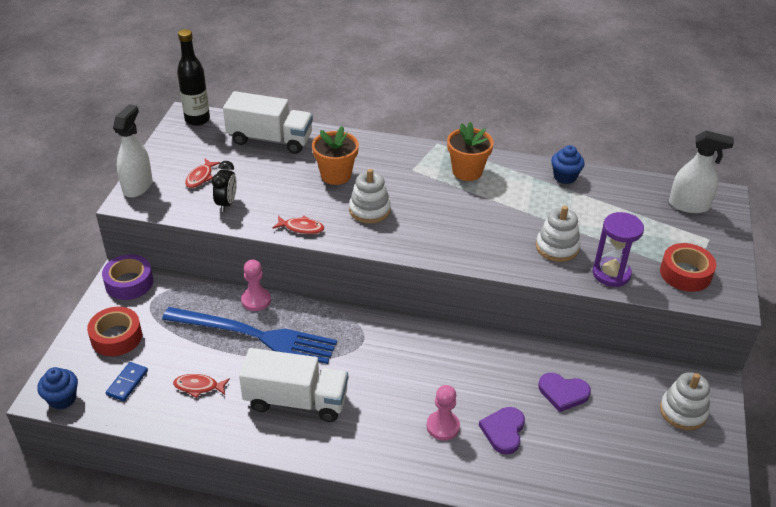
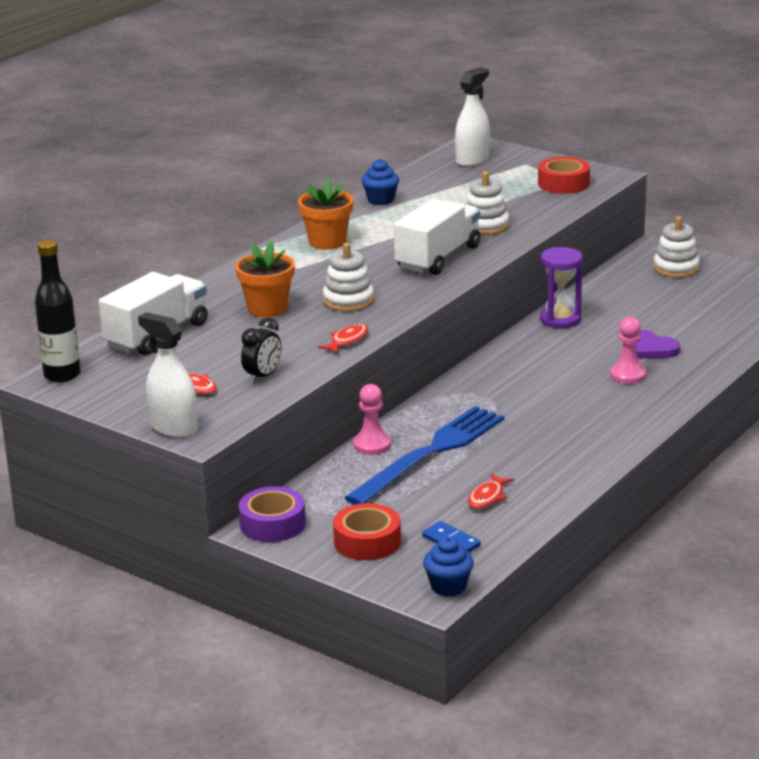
camera: 65 degrees left, 15 degrees down
black clock [212,161,237,212] -> black clock turned 90 degrees clockwise [241,318,281,384]
white truck [239,348,348,422] -> white truck moved to [394,199,481,275]
purple heart [538,373,591,412] -> none
purple hourglass [593,212,644,287] -> purple hourglass moved to [540,247,583,328]

